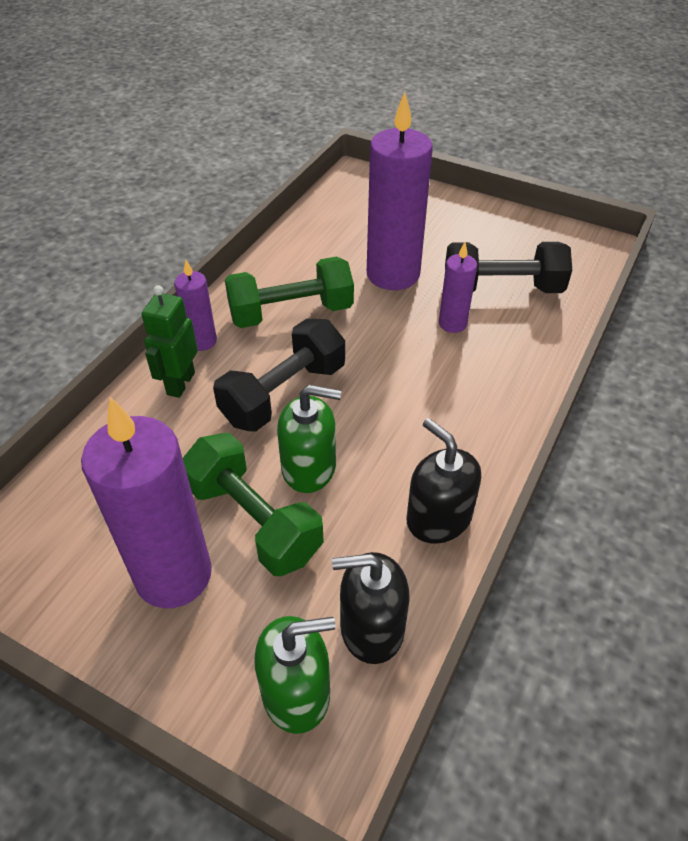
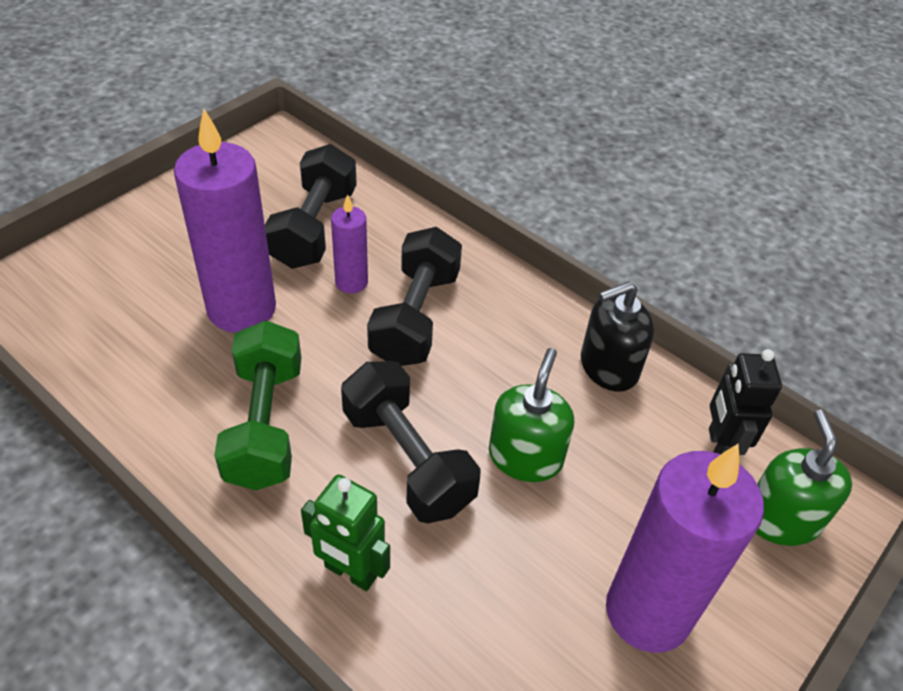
camera: 80 degrees left, 0 degrees up
purple candle [174,260,217,351] -> none
green dumbbell [183,433,324,576] -> none
black soap dispenser [332,552,409,664] -> black robot [709,349,782,455]
none -> black dumbbell [367,227,462,366]

